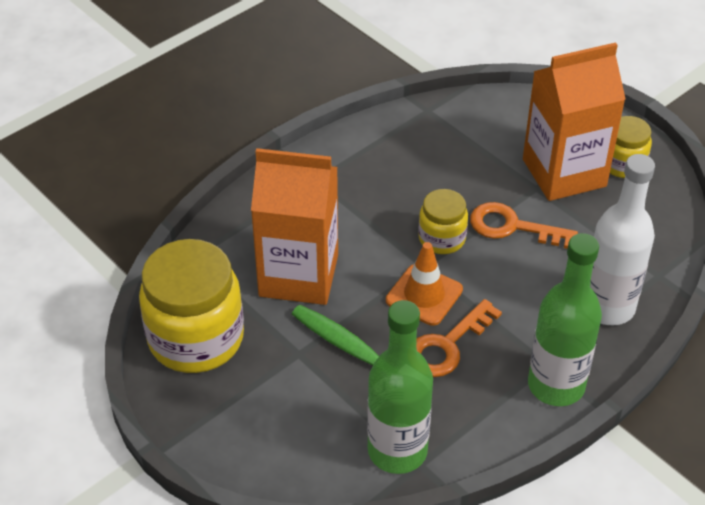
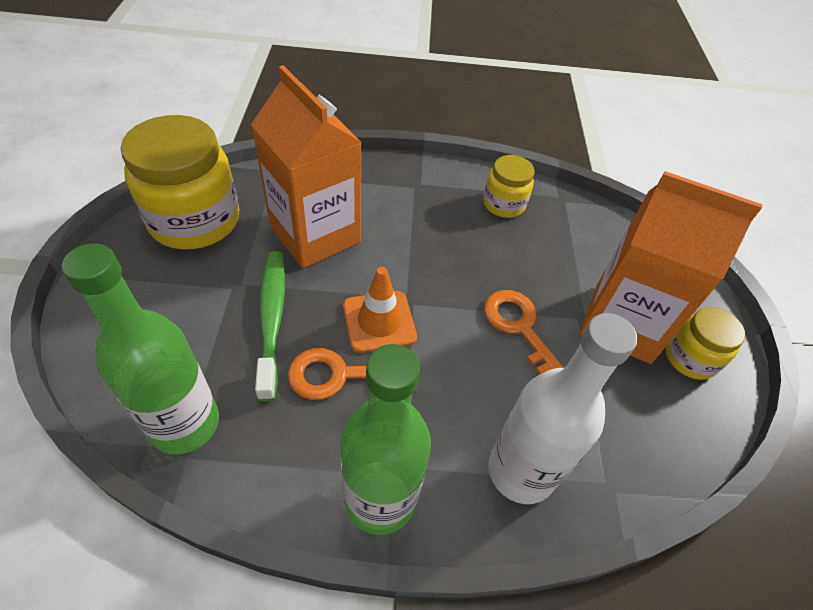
camera: 40 degrees right, 5 degrees up
yellow jar [418,189,468,254] -> yellow jar moved to [483,155,535,218]

